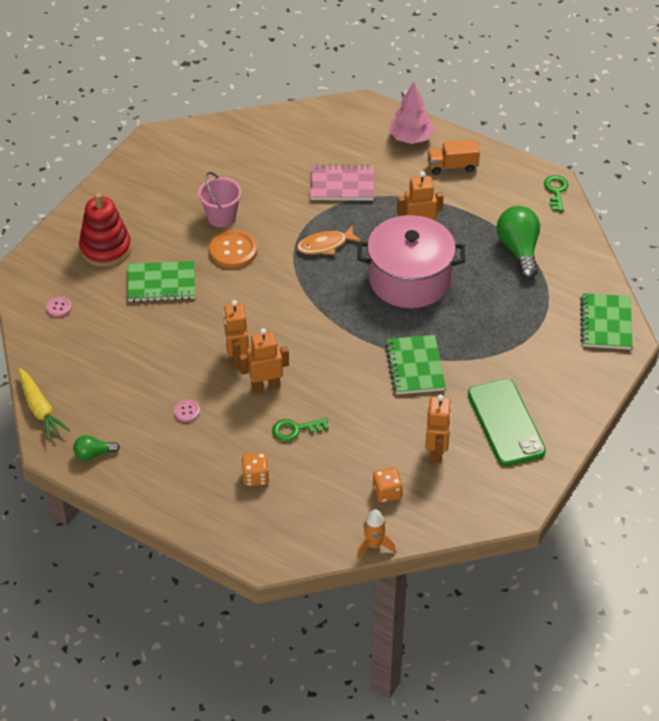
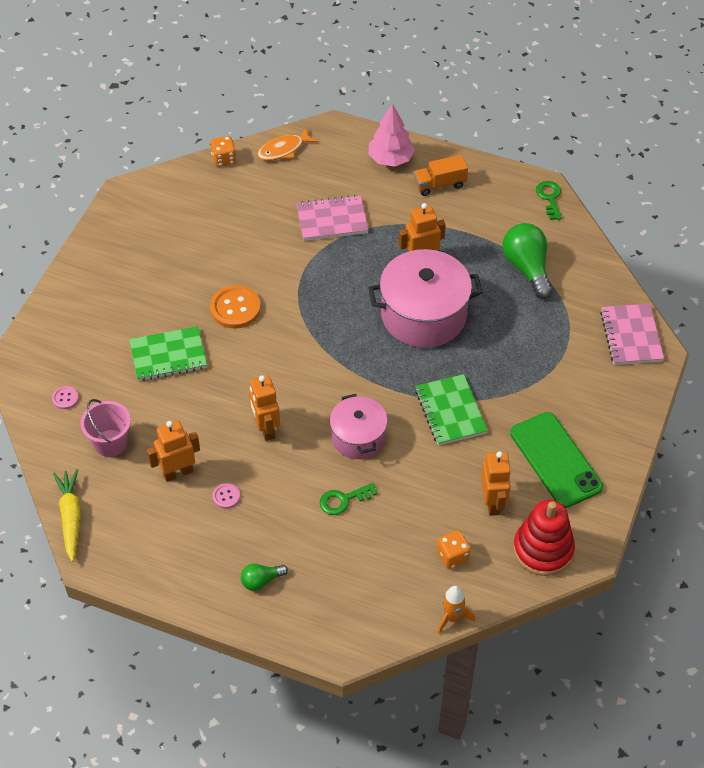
camera: 10 degrees left, 5 degrees up
yellow carrot [18,368,70,440] -> yellow carrot turned 150 degrees counterclockwise [53,469,81,562]
green light bulb [73,435,120,460] -> green light bulb moved to [241,564,288,591]
red stacking toy [79,193,131,267] -> red stacking toy moved to [513,500,575,576]
pink bucket [198,172,242,227] -> pink bucket moved to [80,399,131,457]
orange robot [239,328,289,392] -> orange robot moved to [147,420,200,482]
orange dice [242,453,269,486] -> orange dice moved to [211,136,237,167]
orange fish [297,225,362,255] -> orange fish moved to [257,128,318,161]
green notebook [580,293,633,350] -> pink notebook [600,304,664,365]
none -> pink pot [330,394,388,459]

